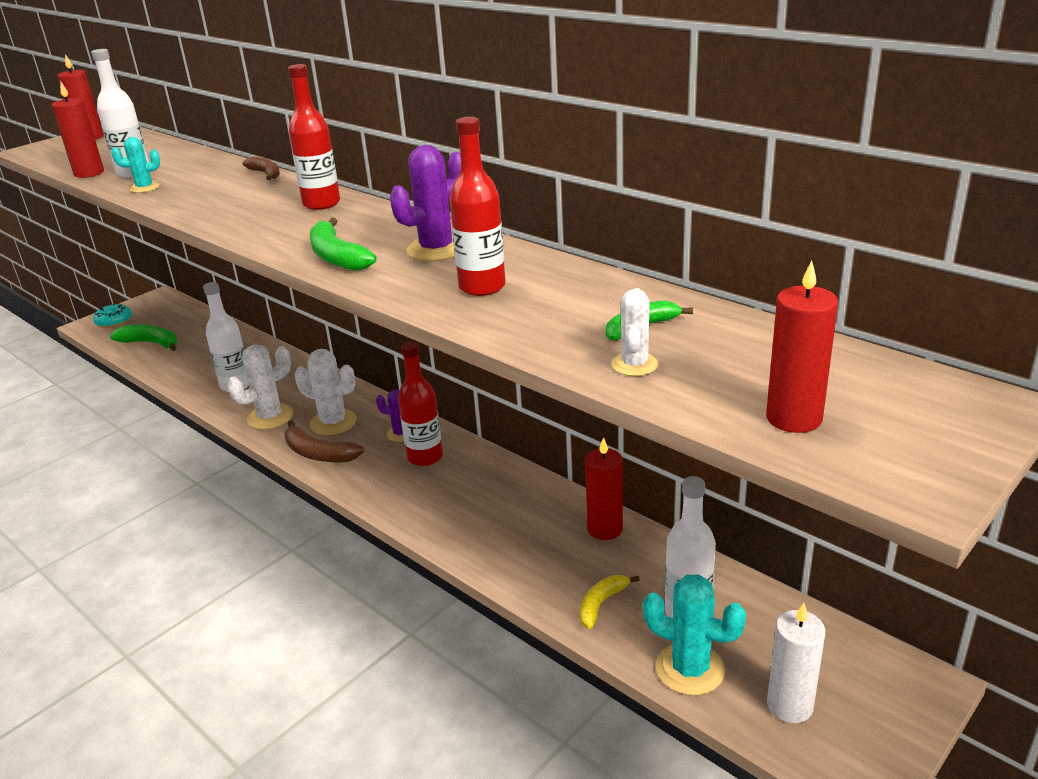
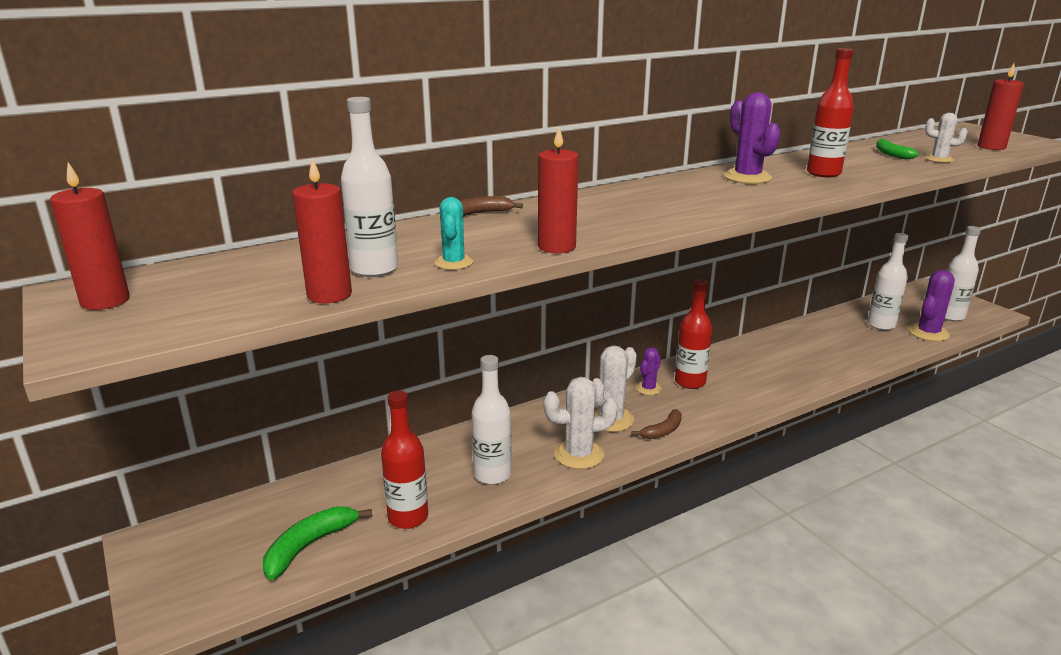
camera: 75 degrees left, 5 degrees down
turquoise donut [93,304,132,328] -> none
white cactus [227,344,293,429] -> white cactus turned 75 degrees counterclockwise [544,377,618,469]
brown banana [285,420,364,463] -> brown banana [631,409,682,439], size x0.66
red bottle [288,64,340,210] -> red bottle moved to [381,391,428,529]
green banana [310,218,377,271] -> none
yellow banana [580,575,640,629] -> none
red candle [585,437,623,540] -> red candle moved to [538,127,579,253]
turquoise cactus [643,574,746,695] -> purple cactus [908,270,955,342]
white candle [767,603,825,723] -> white bottle [945,226,981,321]

